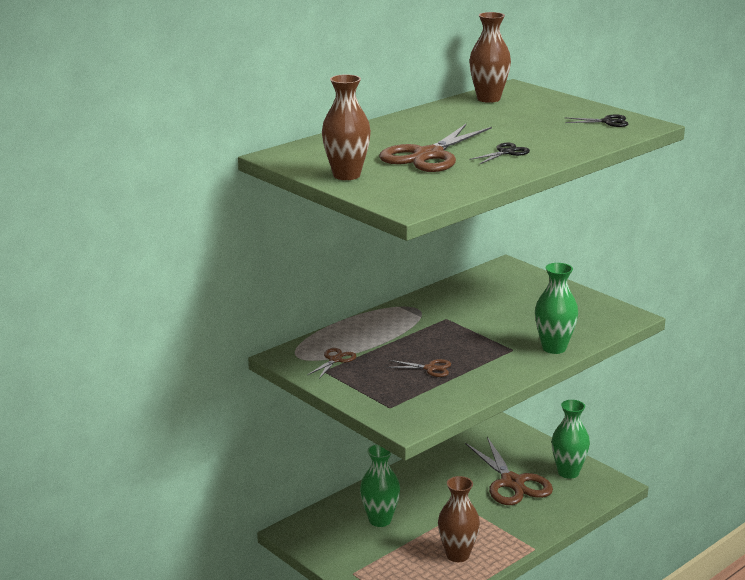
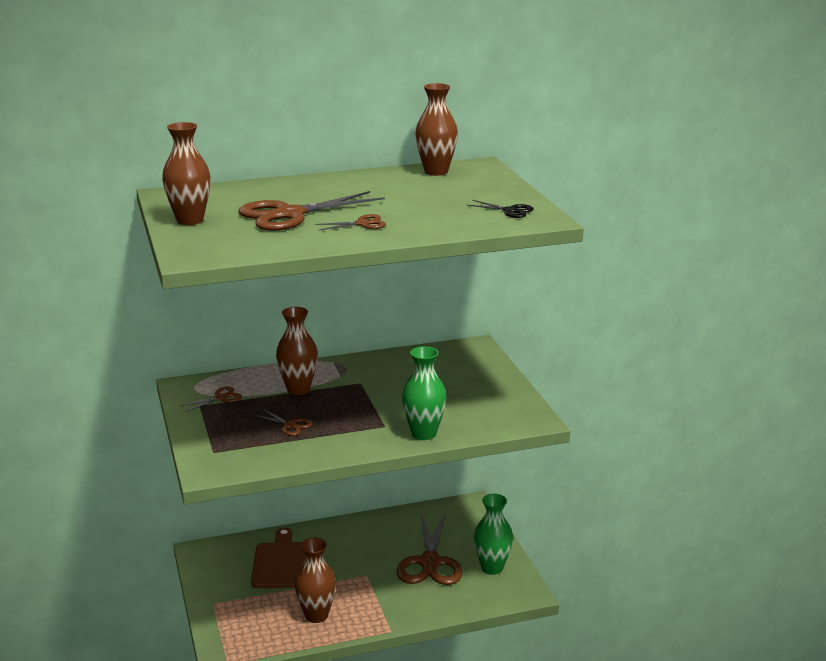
camera: 25 degrees right, 0 degrees up
green vase [360,444,400,527] -> brown cutting board [251,528,306,588]
black scissors [469,143,530,164] -> brown scissors [315,214,386,231]
none -> brown vase [276,307,318,395]

